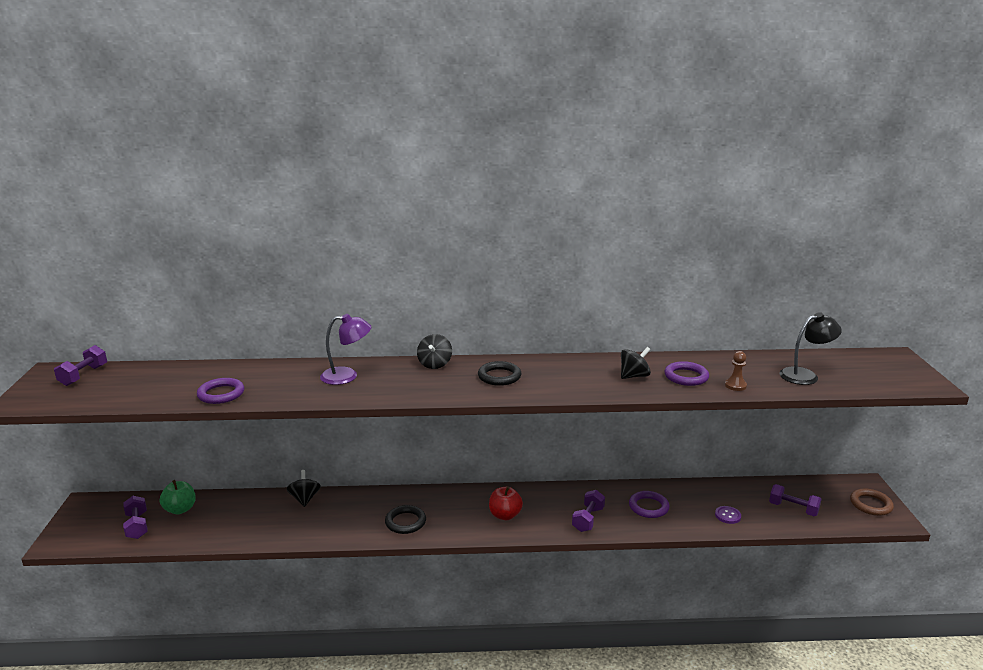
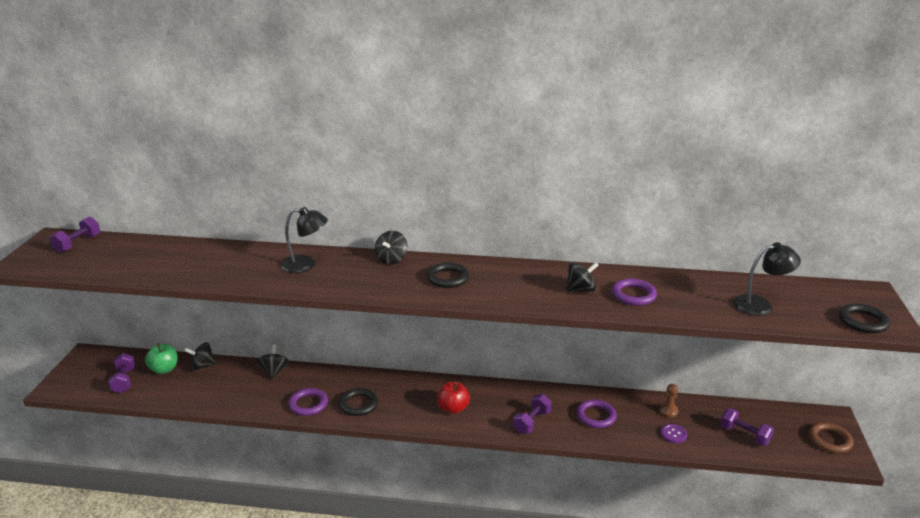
camera: 10 degrees right, 5 degrees up
purple ring [197,378,244,404] -> purple ring moved to [288,388,328,416]
purple lamp [320,314,371,385] -> black lamp [280,207,328,273]
brown pawn [725,351,747,391] -> brown pawn moved to [659,384,678,418]
none -> black spinning top [184,342,217,371]
none -> black ring [839,304,890,333]

